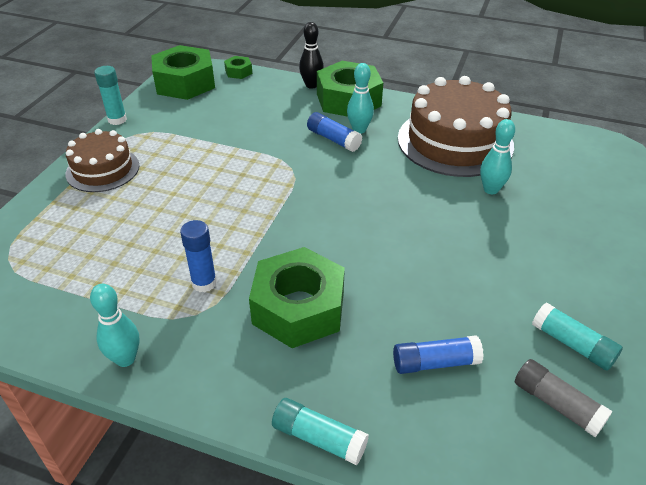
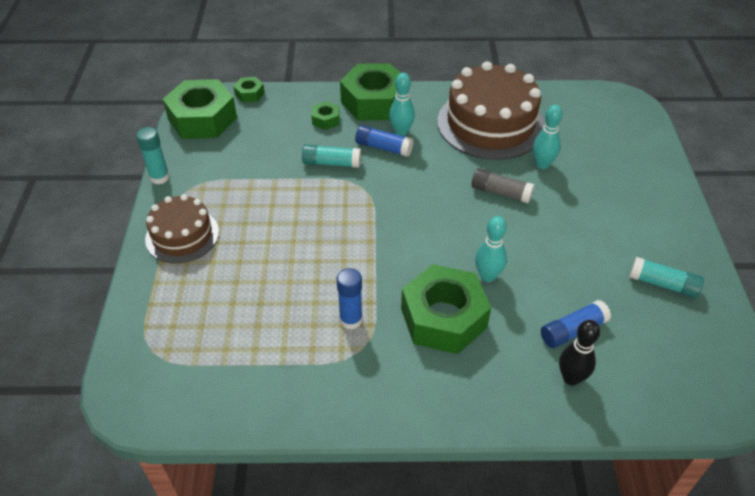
camera: 20 degrees left, 5 degrees up
turquoise bowling pin [90,284,140,367] -> turquoise bowling pin moved to [475,216,507,282]
turquoise glue stick [272,398,369,465] -> turquoise glue stick moved to [302,144,361,168]
black bowling pin [299,22,324,89] -> black bowling pin moved to [559,320,600,385]
grey glue stick [515,359,613,437] -> grey glue stick moved to [472,168,534,203]
none -> green nut [312,101,340,130]

